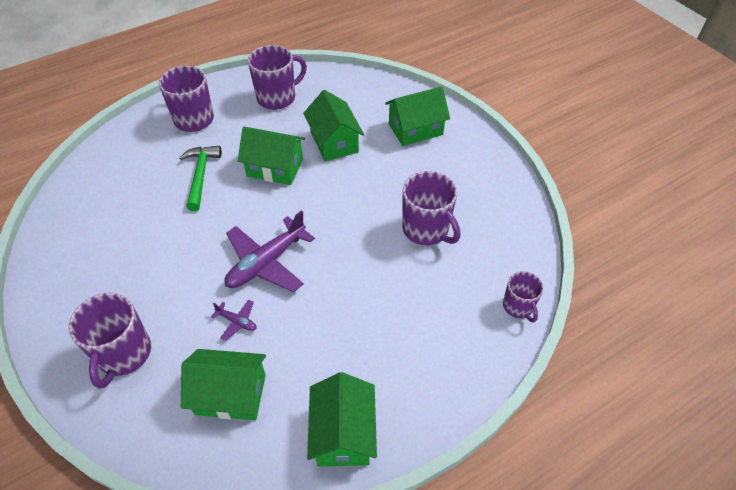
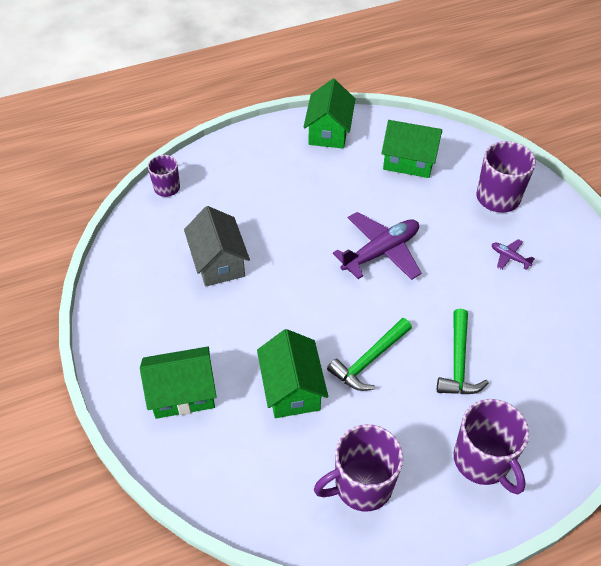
camera: 170 degrees left, 0 degrees up
purple plane [211,300,257,341] -> purple plane moved to [492,239,535,270]
green house [238,127,305,185] -> green hammer [327,318,412,391]
purple mug [402,171,460,245] -> grey house [184,206,250,287]

